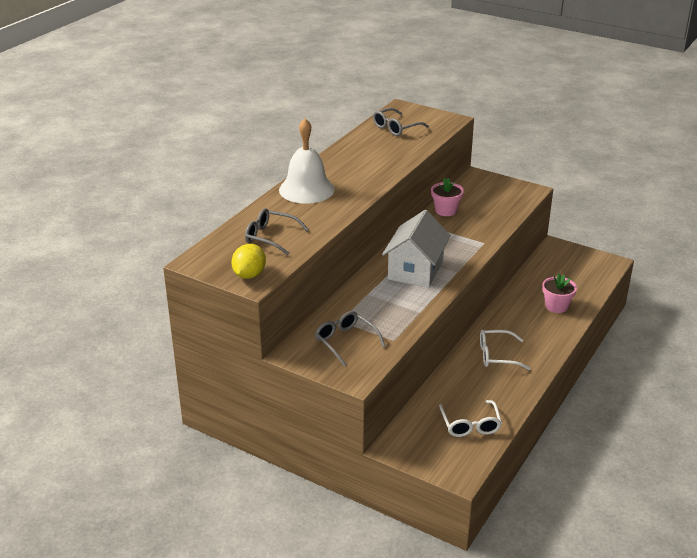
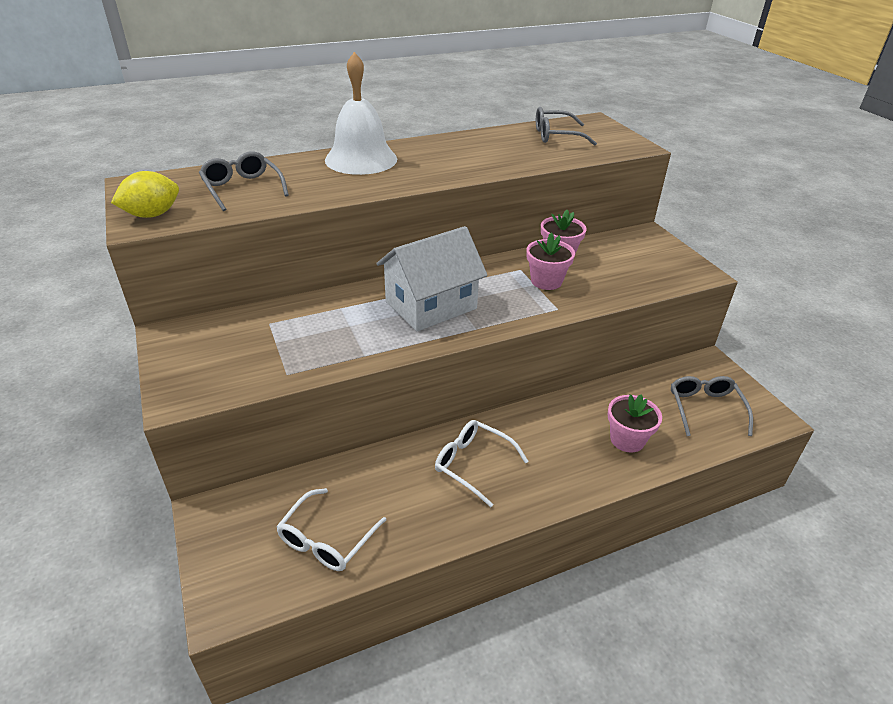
camera: 35 degrees right, 5 degrees up
grey glasses [315,311,386,367] -> grey glasses moved to [671,376,753,436]
none -> pink flower pot [526,233,575,290]

